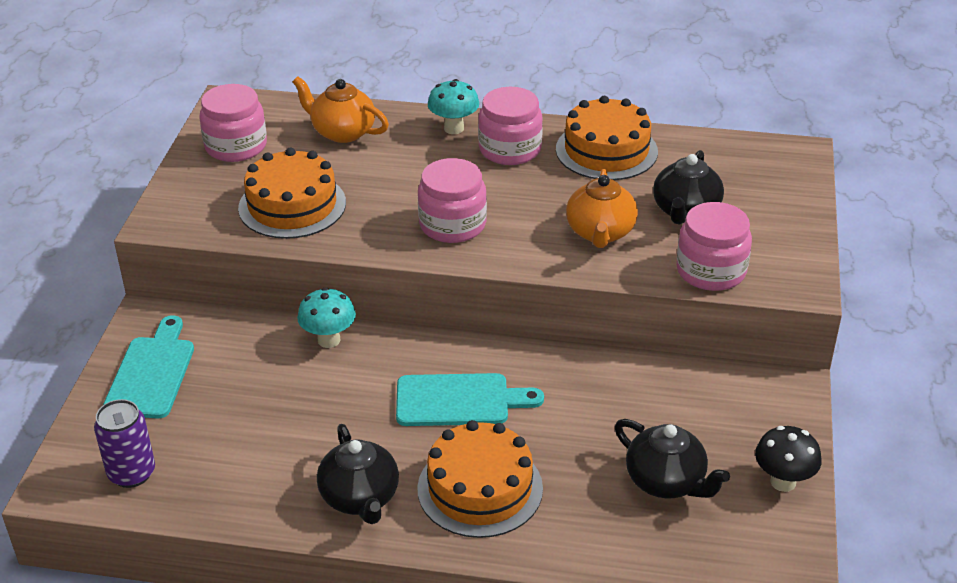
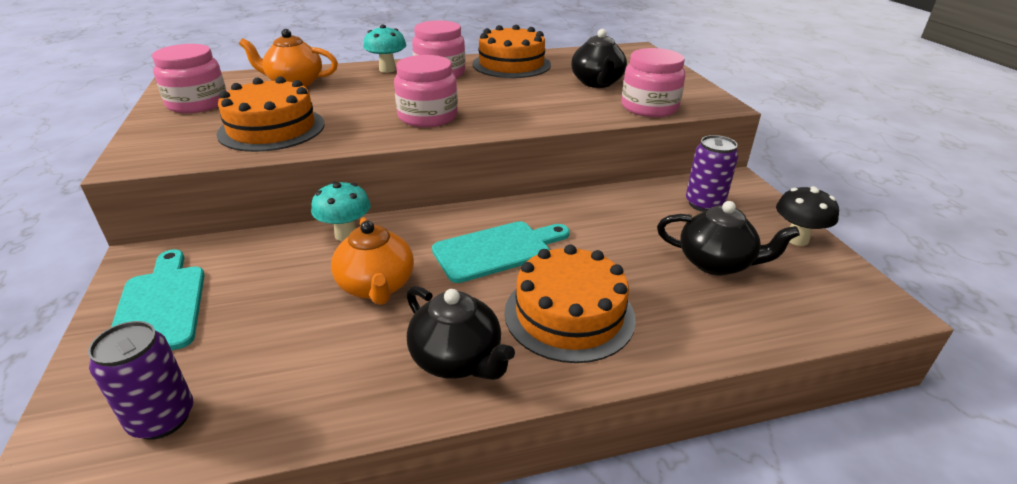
camera: 25 degrees left, 5 degrees down
orange teapot [566,169,638,248] -> orange teapot moved to [331,218,414,305]
none -> purple can [686,135,738,212]

